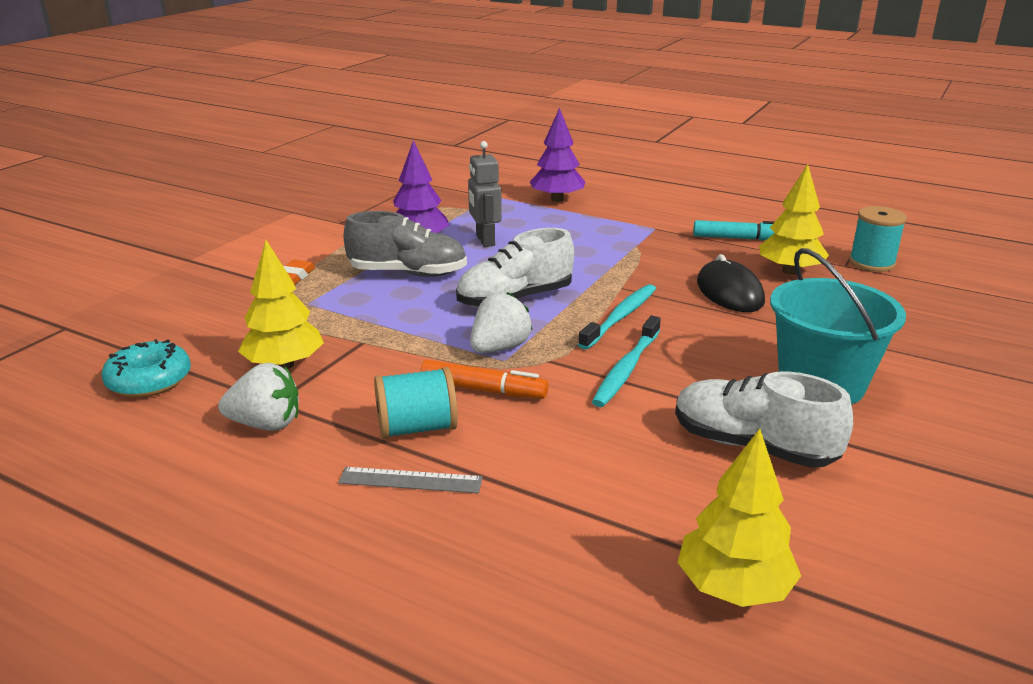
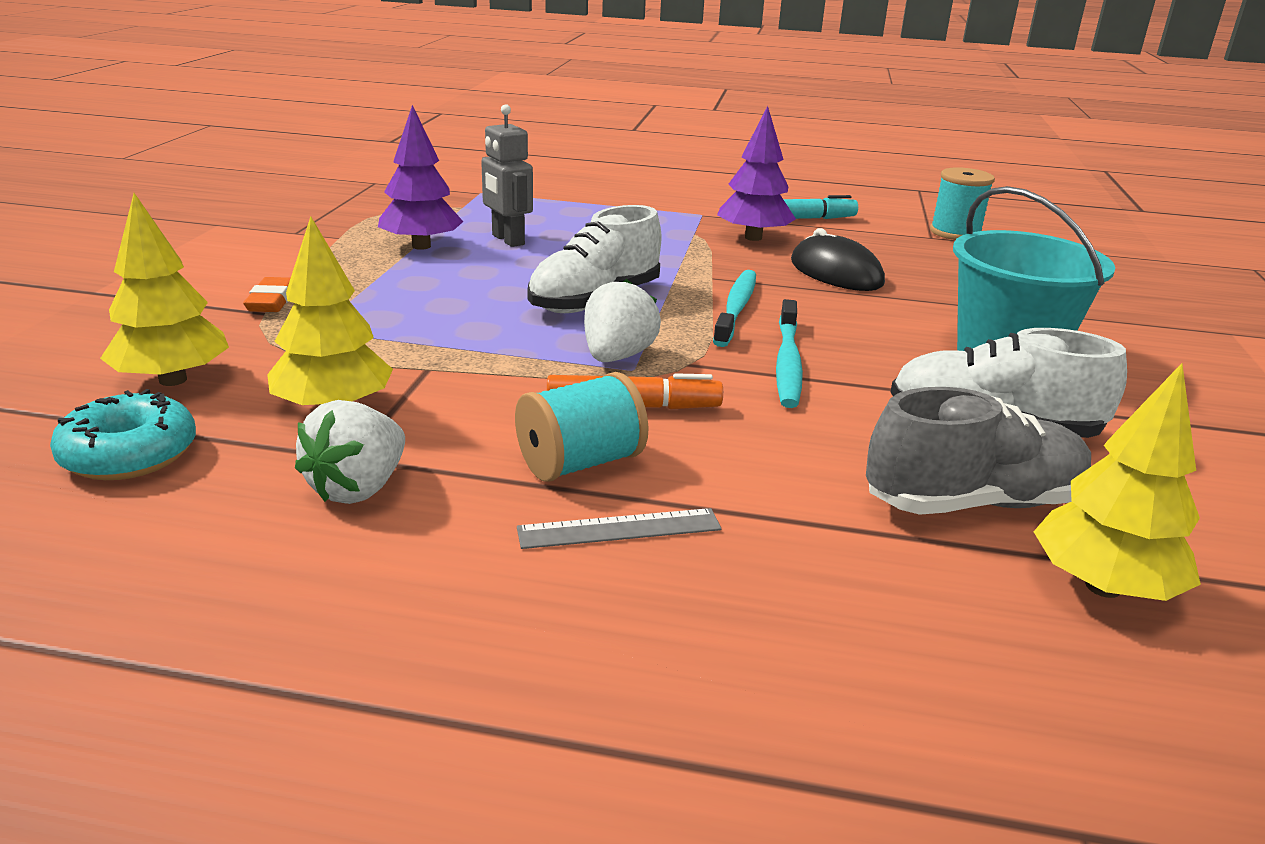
camera: 20 degrees left, 0 degrees up
white strawberry [218,363,299,431] -> white strawberry turned 135 degrees clockwise [295,400,405,504]
grey shoe [344,211,467,277] -> grey shoe moved to [866,387,1091,515]
purple tree [530,108,585,202] -> purple tree moved to [717,106,796,241]
yellow tree [759,164,829,275] -> yellow tree moved to [100,193,229,386]

